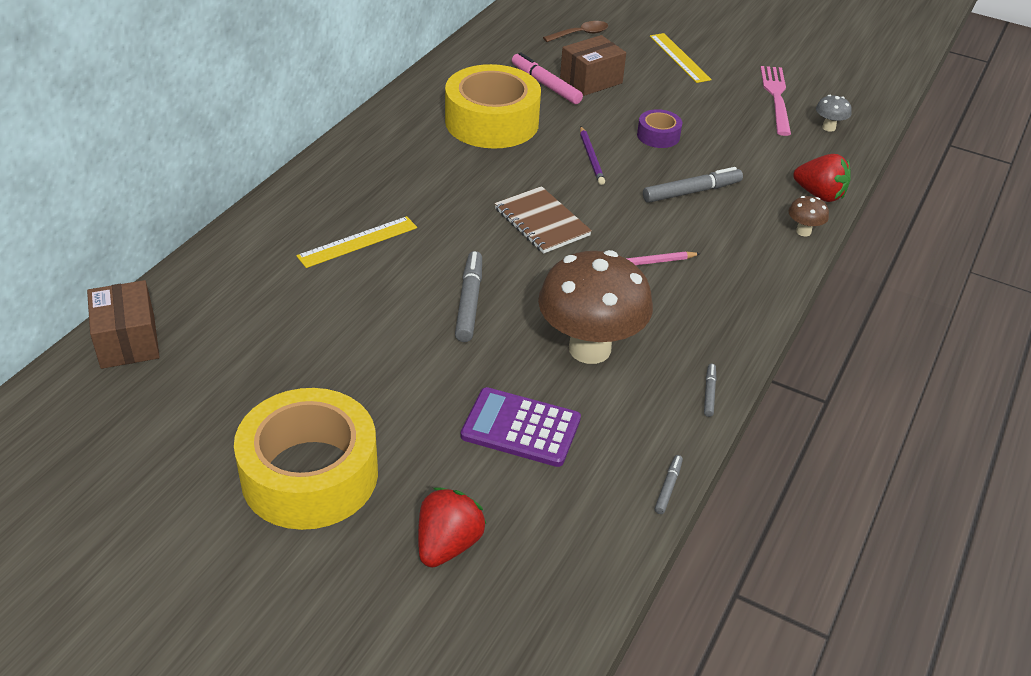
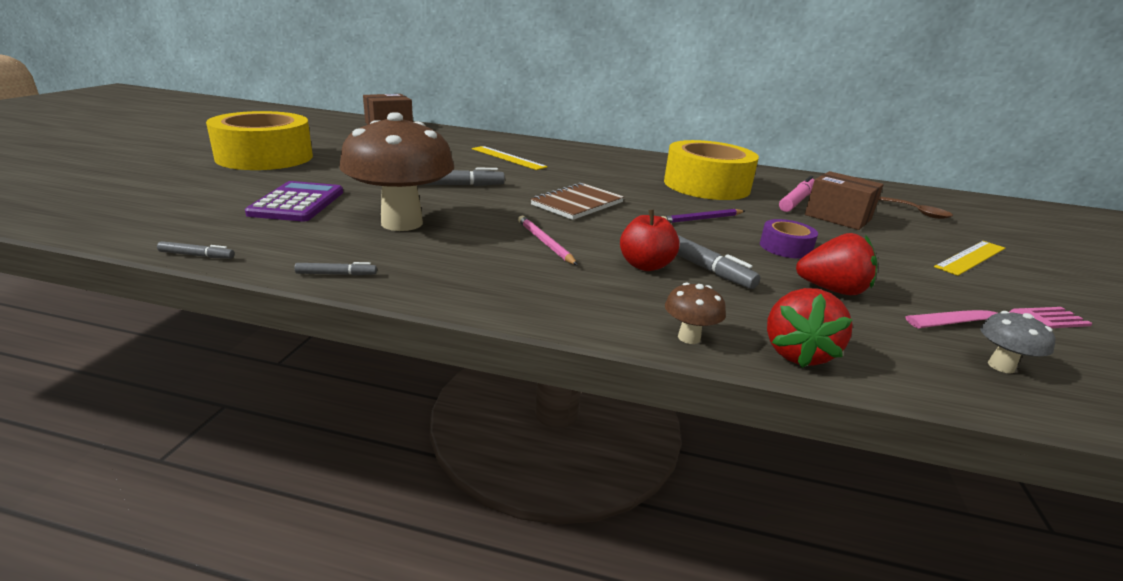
camera: 75 degrees right, 15 degrees down
red strawberry [418,487,486,568] -> red strawberry moved to [796,233,877,295]
none -> red apple [620,210,679,271]

